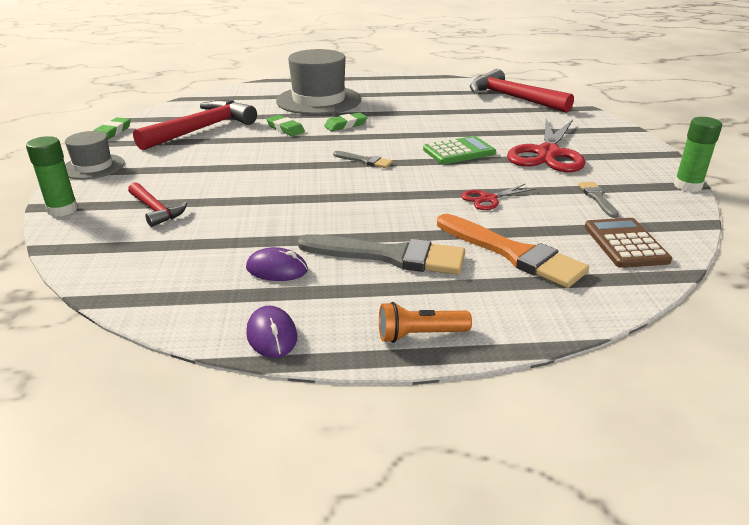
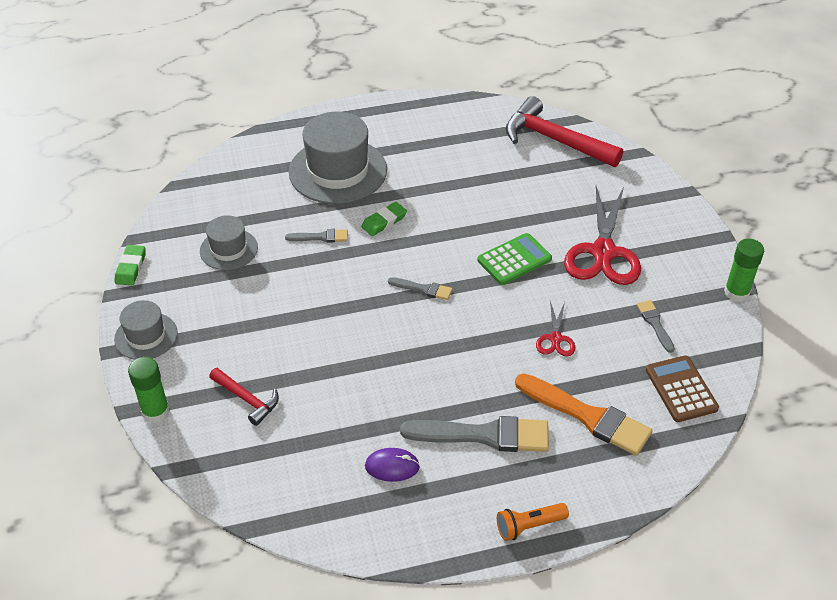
camera: 10 degrees left, 15 degrees up
red hammer [133,100,257,150] -> grey hat [200,215,258,270]
purple mouse [246,305,297,358] -> none
green eraser [266,115,305,136] -> grey brush [285,229,348,242]
red scissors [461,183,535,210] -> red scissors turned 45 degrees counterclockwise [536,301,575,357]

